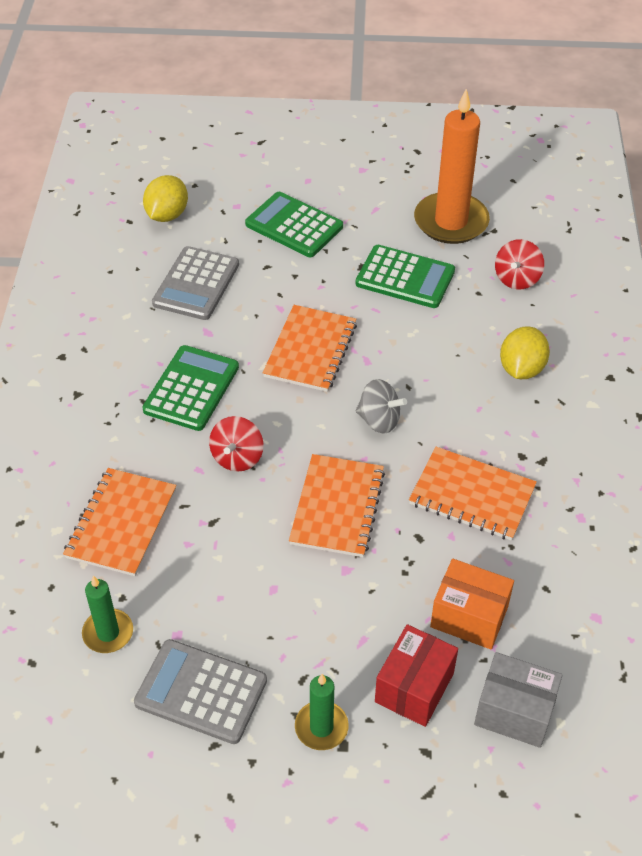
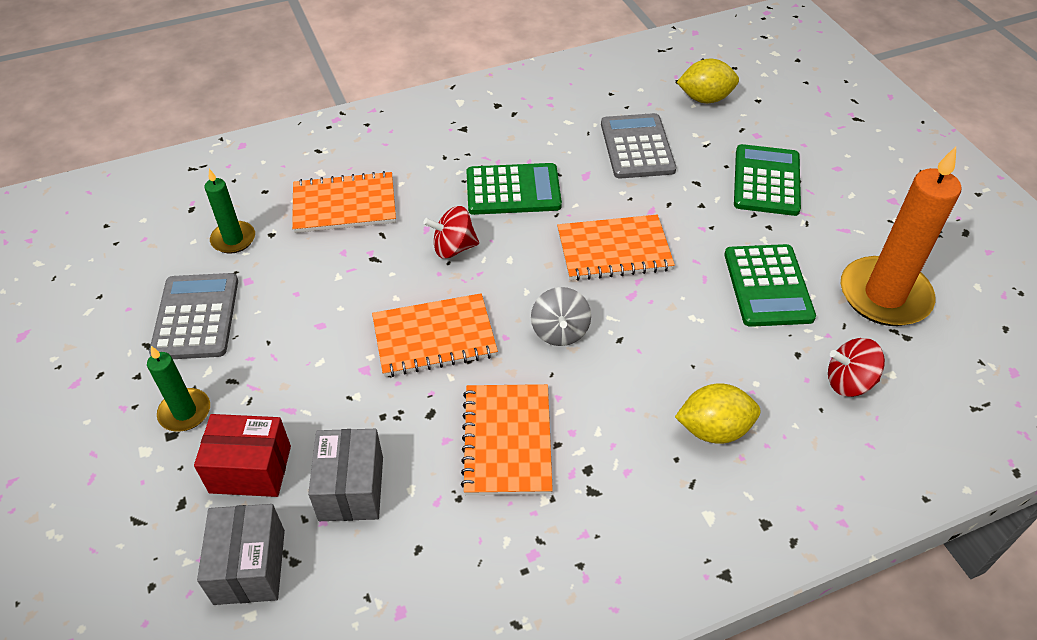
camera: 65 degrees right, 0 degrees up
grey calculator [152,246,239,320] -> grey calculator turned 90 degrees clockwise [601,113,676,179]
orange box [430,559,514,649] -> grey box [308,429,383,521]

